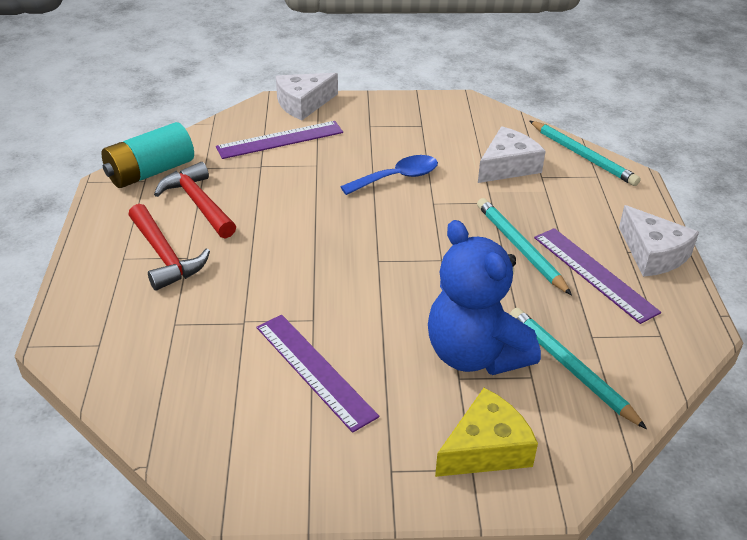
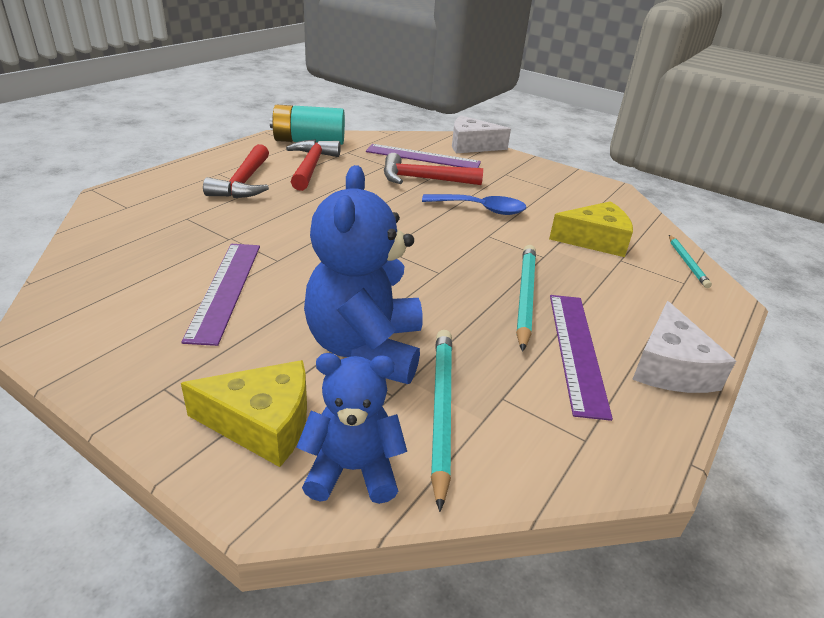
camera: 35 degrees right, 5 degrees down
white cheese [478,126,545,183] -> yellow cheese [549,201,633,257]
turquoise pencil [530,121,641,186] -> turquoise pencil [669,235,712,288], size x0.60
none -> blue teddy bear [297,353,407,504]
none -> red hammer [384,153,483,185]

